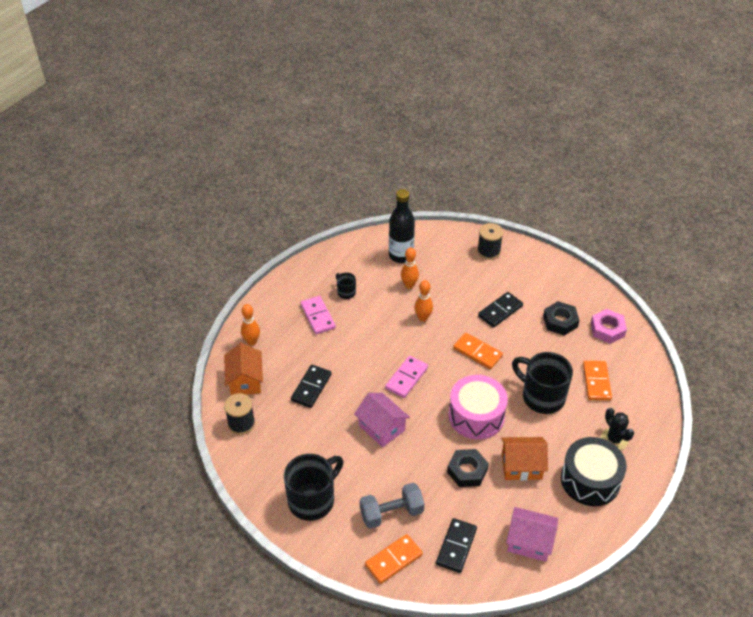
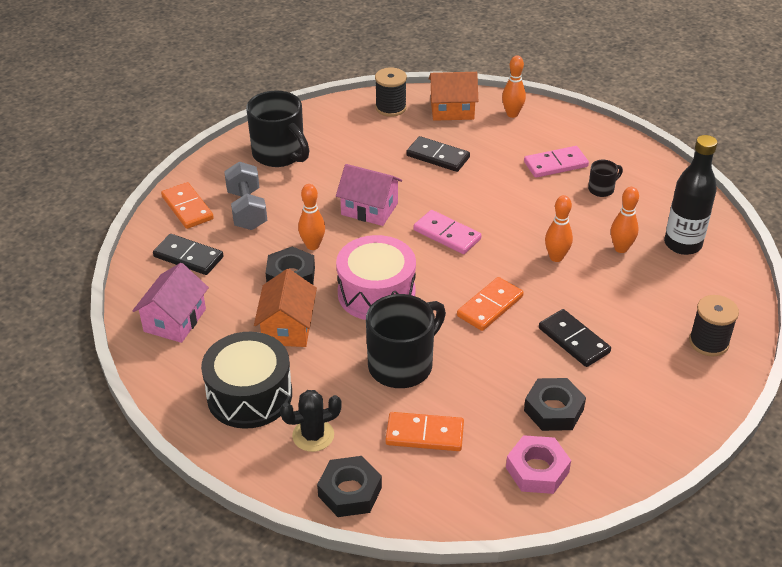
camera: 95 degrees right, 5 degrees down
pink house [354,393,410,447] -> pink house turned 60 degrees clockwise [336,164,402,226]
none -> orange bowling pin [298,184,325,250]
none -> black nut [317,456,382,517]

